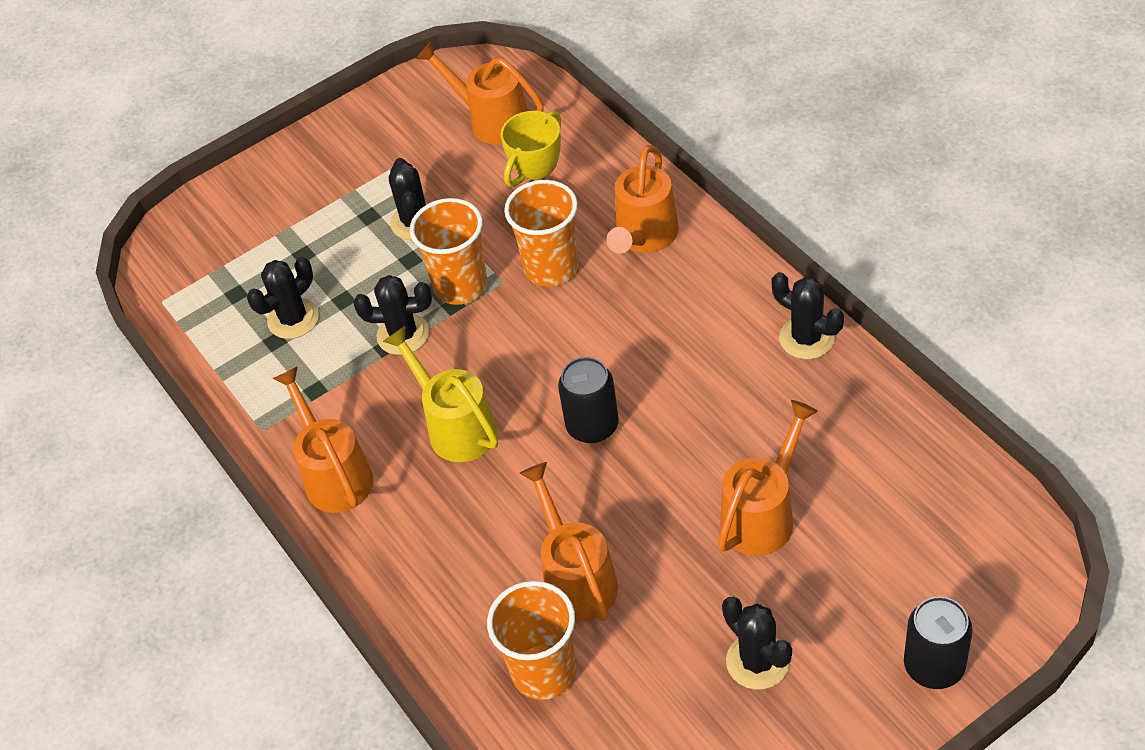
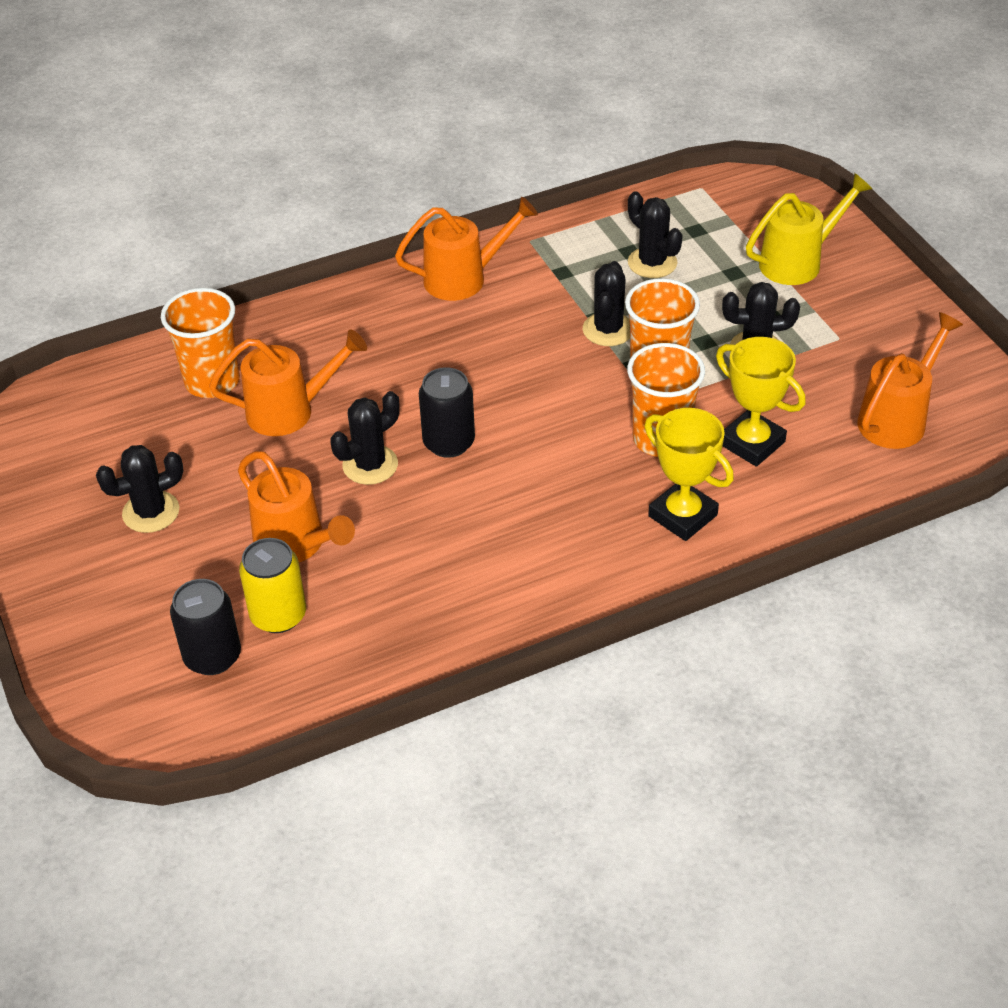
camera: 95 degrees right, 5 degrees down
yellow watering can [383,326,498,462] -> yellow watering can moved to [746,173,872,285]
orange watering can [607,145,679,253] -> yellow trophy [644,408,734,541]
black cactus [772,272,844,359] -> black cactus moved to [330,391,400,485]
black can [904,596,972,689] -> black can moved to [170,579,241,675]
none -> yellow can [239,538,306,633]

